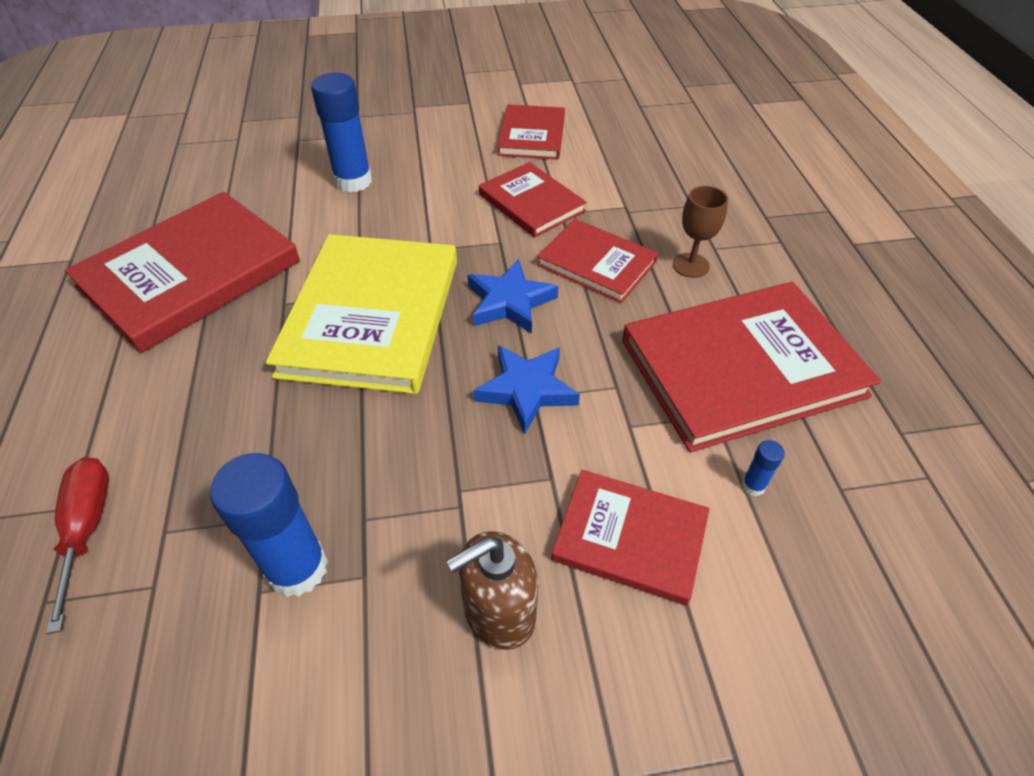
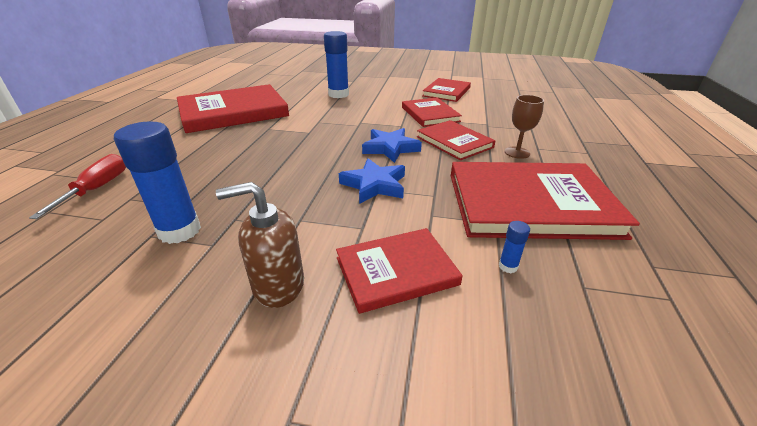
camera: 20 degrees right, 15 degrees down
yellow book [266,234,457,394] -> none
red book [551,470,710,605] -> red book turned 60 degrees counterclockwise [336,228,463,314]

